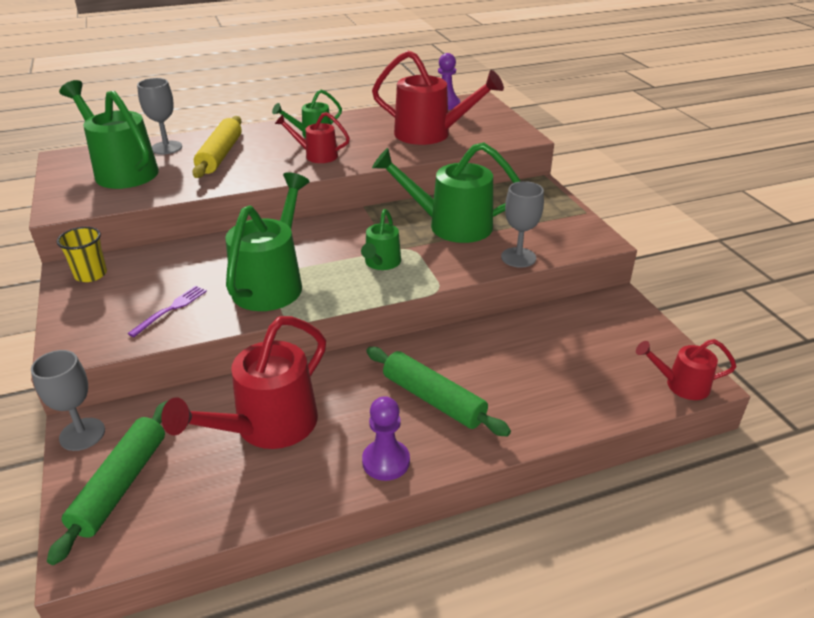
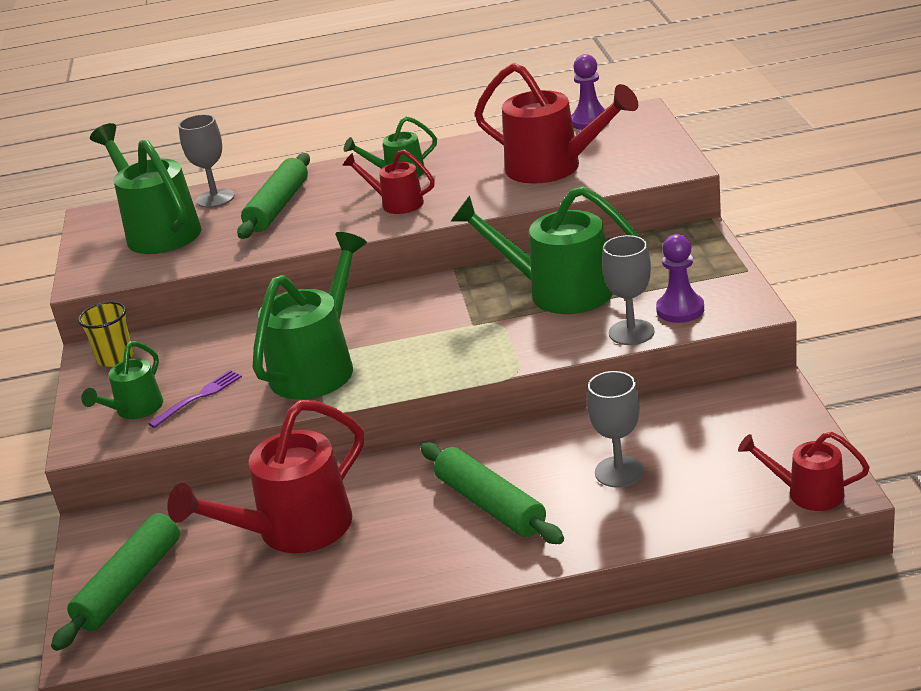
camera: 15 degrees right, 5 degrees down
grey goblet [31,350,105,451] -> grey goblet moved to [587,371,644,488]
yellow rolling pin [192,116,242,178] -> green rolling pin [237,153,310,239]
green watering can [361,209,401,270] -> green watering can moved to [81,341,163,419]
purple pawn [362,396,410,481] -> purple pawn moved to [656,234,704,323]

